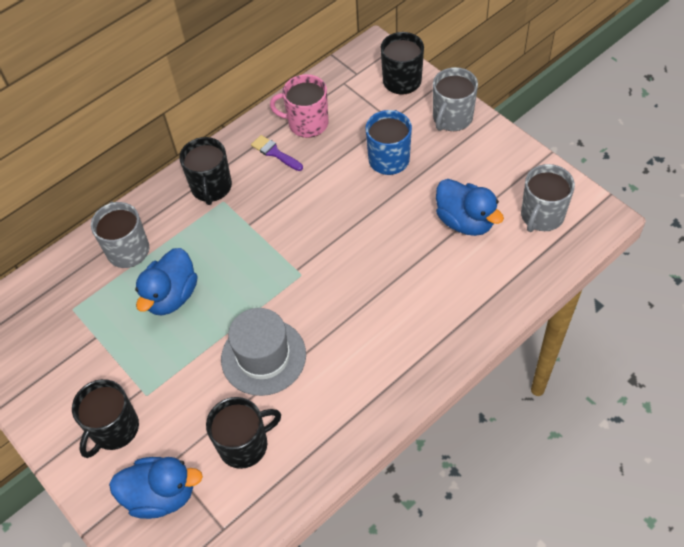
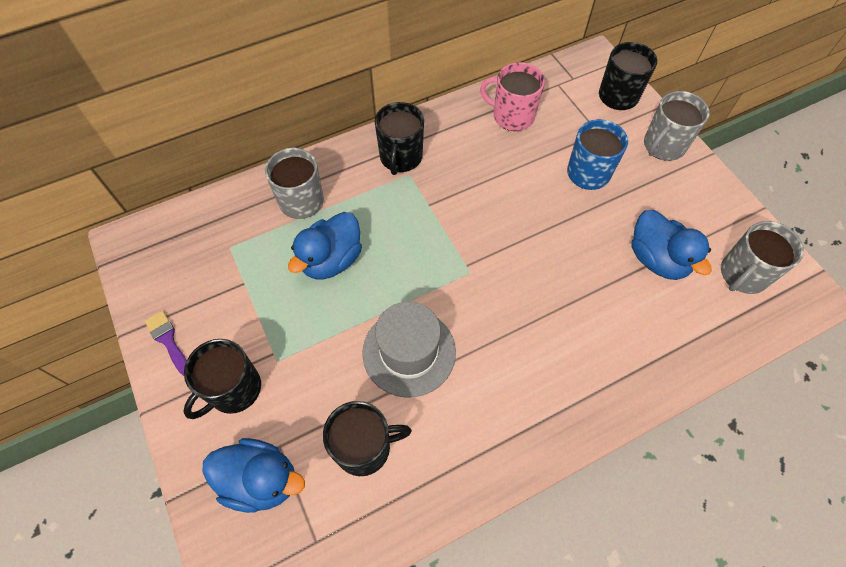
camera: 10 degrees right, 5 degrees up
purple brush [251,135,303,171] -> purple brush moved to [145,311,187,376]

